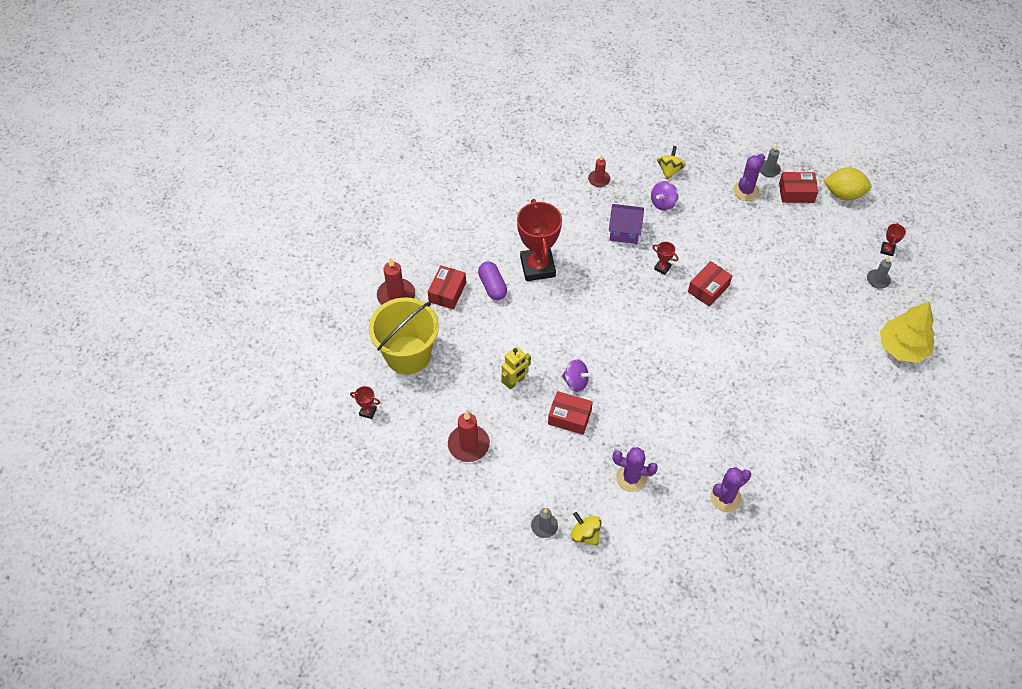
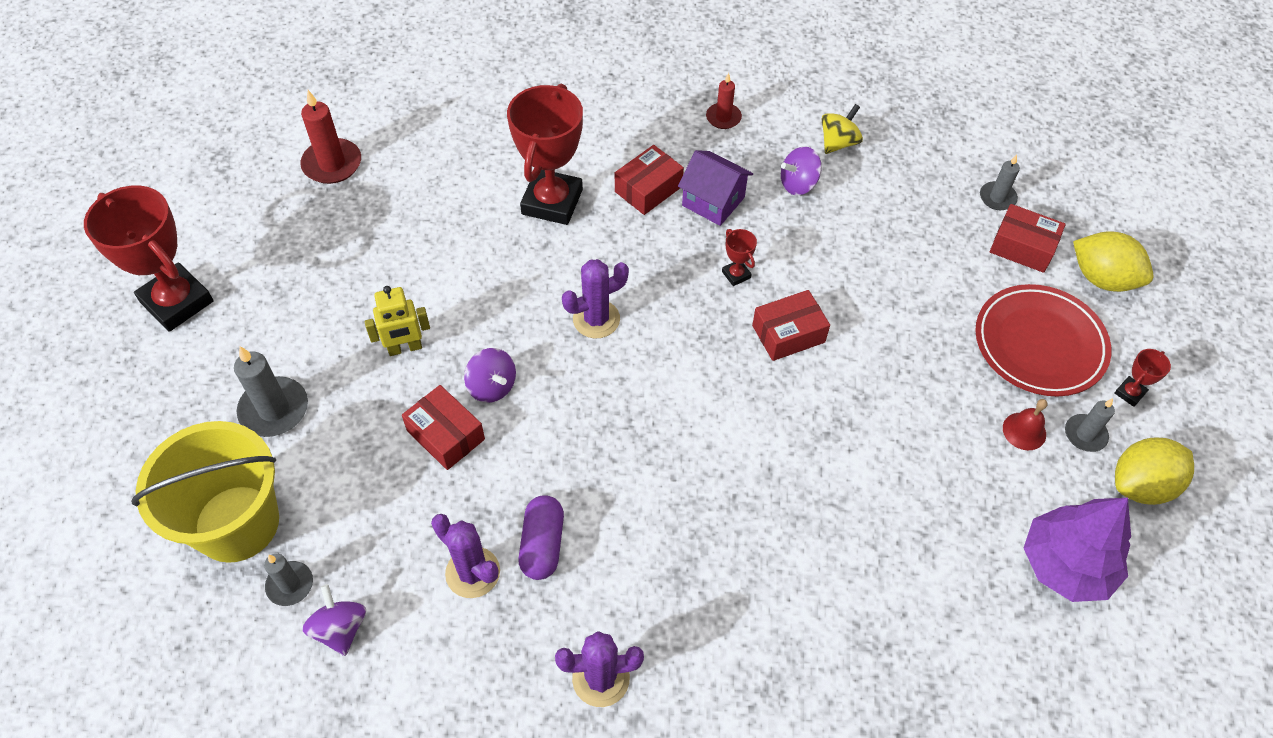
camera: 25 degrees right, 0 degrees up
red trophy [350,386,380,419] -> red trophy [84,185,213,332], size x2.40
yellow bucket [369,297,439,374] -> yellow bucket moved to [131,421,279,563]
red box [428,265,466,309] -> red box moved to [615,145,684,215]
red candle [448,411,490,462] -> grey candle [234,346,308,437]
purple capsule [478,262,507,300] -> purple capsule moved to [519,495,564,580]
yellow spinning top [571,512,601,546] -> purple spinning top [302,584,366,656]
purple cactus [733,153,765,201] -> purple cactus moved to [562,259,629,338]
yellow tree [880,301,935,363] -> purple tree [1024,498,1131,602]
none -> red plate [975,284,1111,396]
none -> red bell [1003,399,1048,450]
none -> yellow lemon [1115,438,1194,505]

